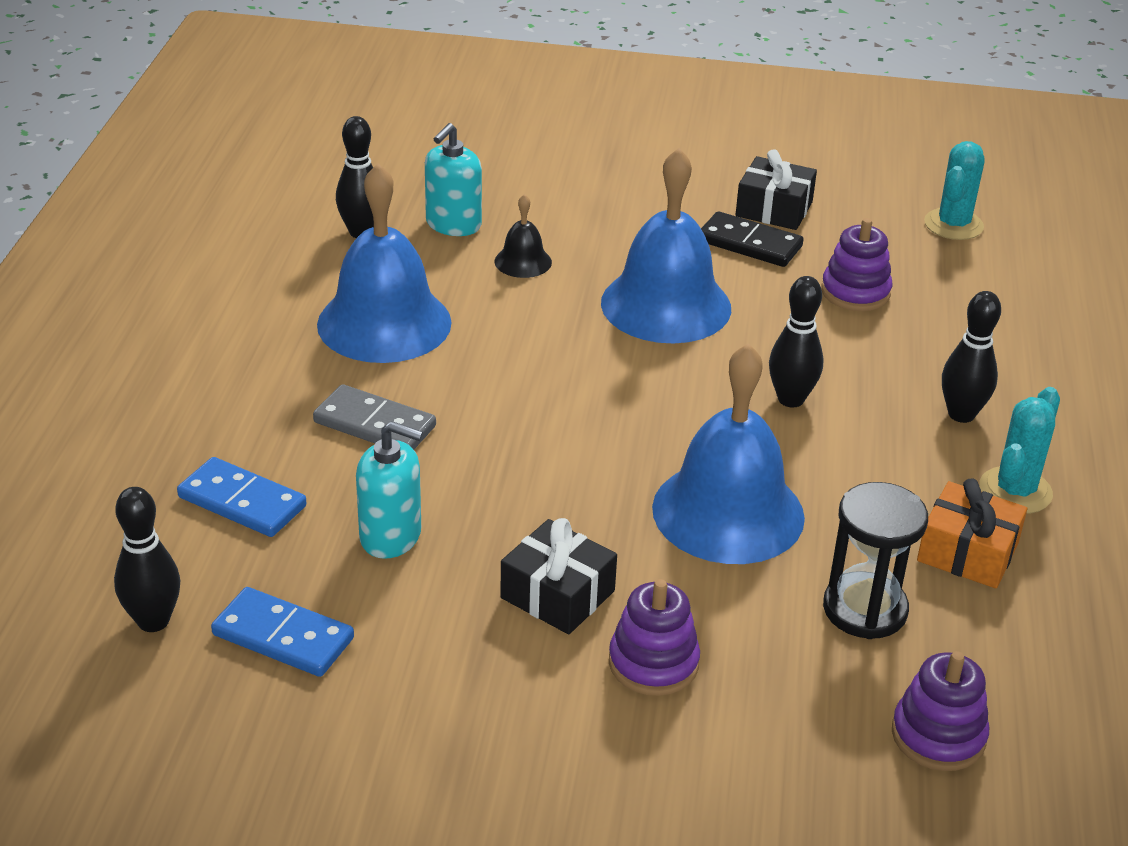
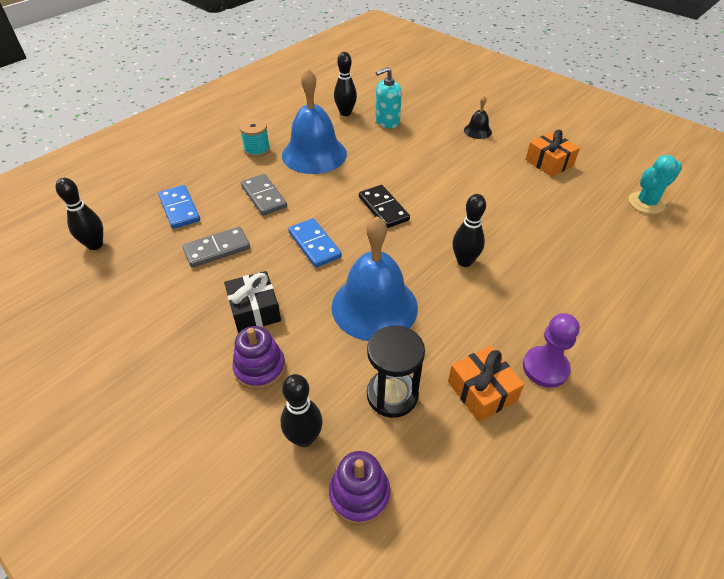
camera: 35 degrees right, 10 degrees up
blue domino [211,587,354,677] -> blue domino moved to [288,218,342,268]
turquoise soap dispenser [356,421,423,559] -> grey domino [182,227,250,268]
black bell [495,194,552,278] -> black bell moved to [464,96,492,139]
blue bell [601,148,731,344] -> none
black domino [701,211,804,267] -> black domino moved to [359,185,410,228]
black gift [736,149,817,230] -> orange gift [525,130,580,177]
purple stacking toy [821,218,892,311] -> none
black bowling pin [942,291,1001,423] -> black bowling pin moved to [280,374,323,447]
turquoise cactus [979,387,1060,514] -> purple pawn [523,313,580,388]
none -> turquoise spool [240,119,270,157]

